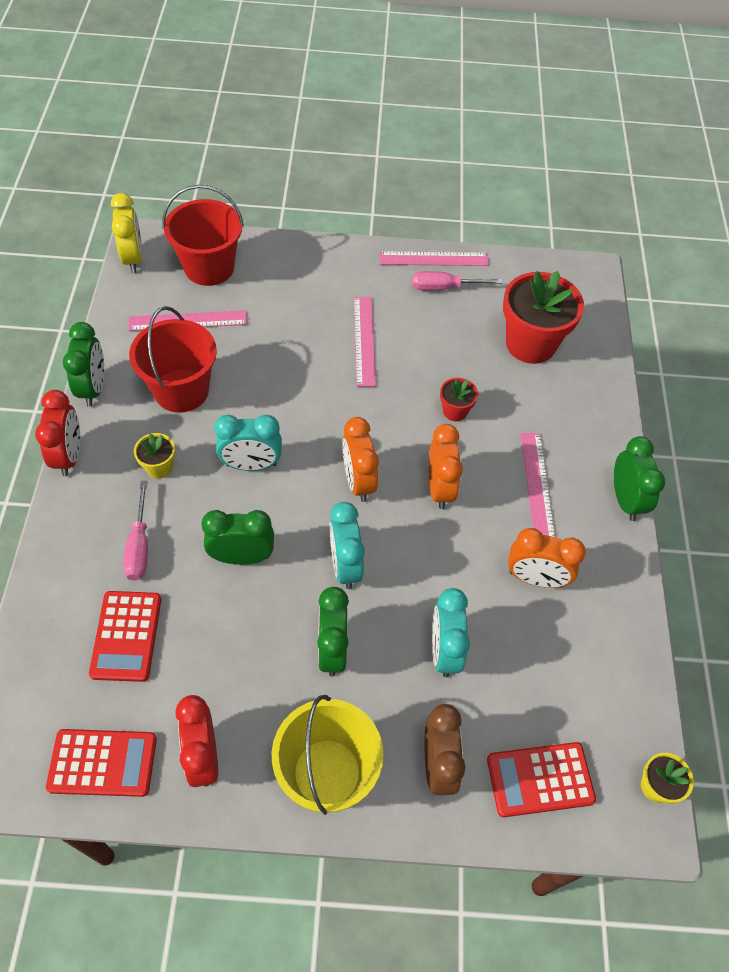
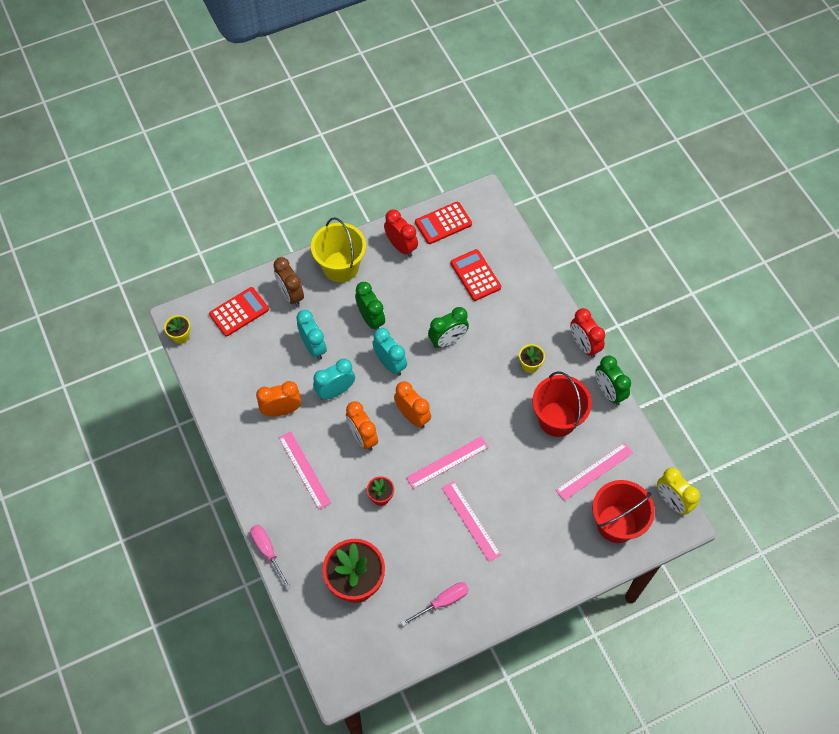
camera: 155 degrees right, 5 degrees up
pink screwdriver [123,481,148,581] -> pink screwdriver moved to [250,525,291,590]
turquoise clock [214,415,282,471] -> turquoise clock moved to [313,359,355,400]
pink ruler [379,251,489,266] -> pink ruler moved to [406,436,489,489]
green clock [614,436,665,521] -> none

